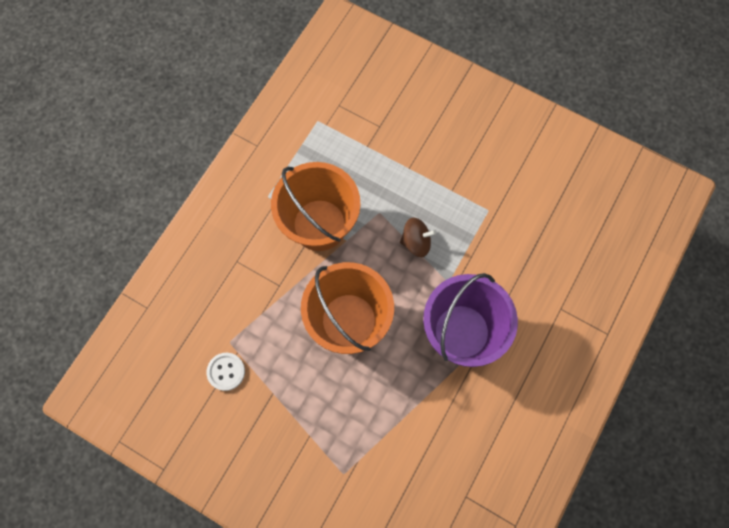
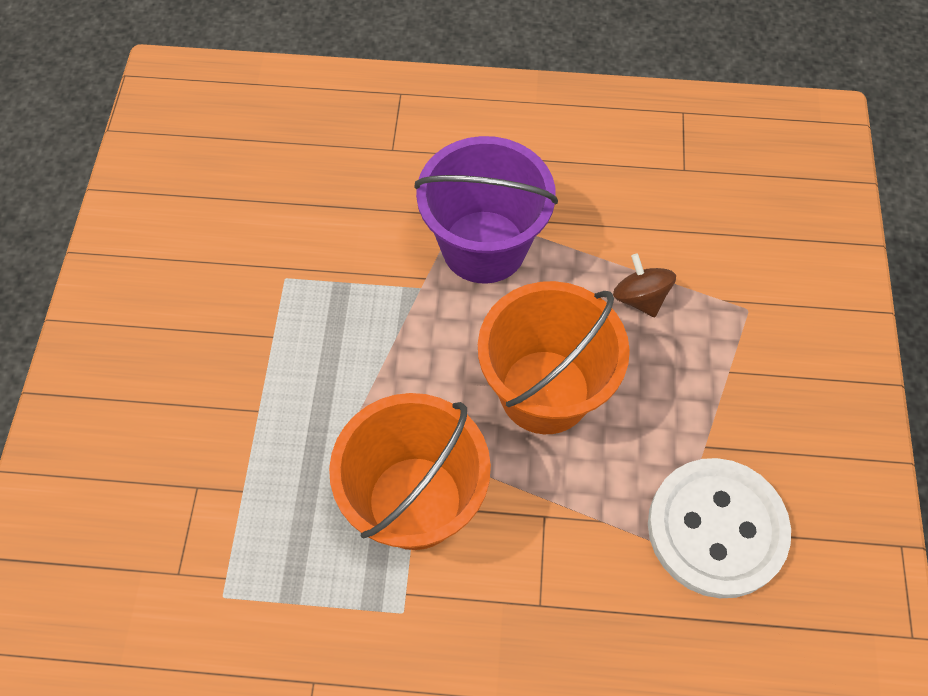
camera: 115 degrees left, 10 degrees down
white button [207,353,245,391] -> white button [648,458,791,598], size x2.17
brown spinning top [400,217,436,257] -> brown spinning top moved to [613,254,676,317]

